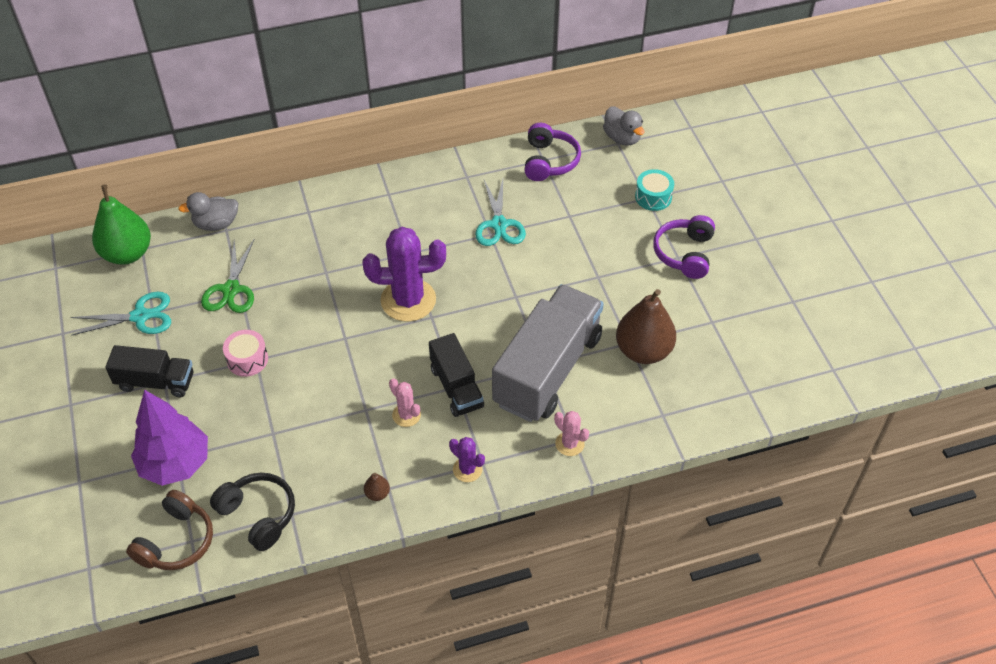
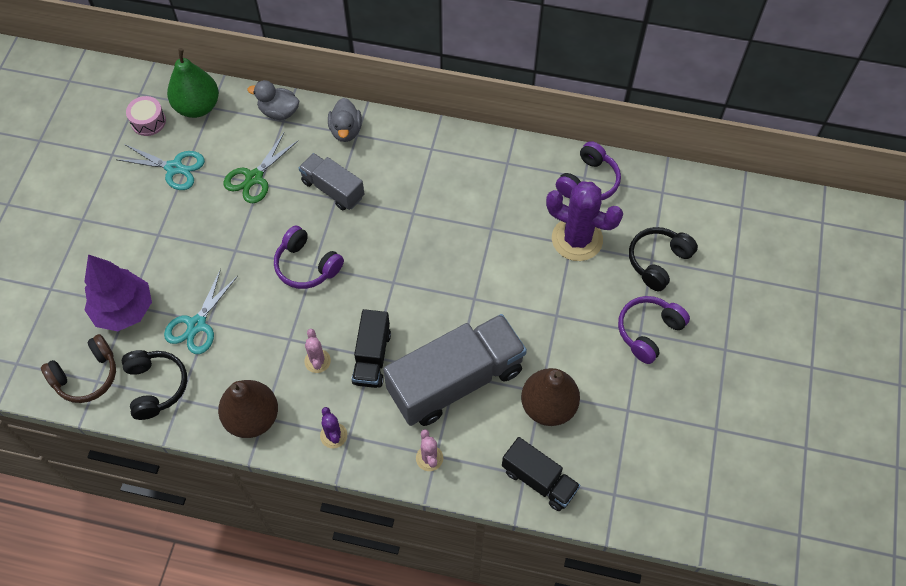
camera: 30 degrees right, 10 degrees up
black truck [105,345,193,397] -> black truck moved to [502,437,580,511]
pink drum [223,330,268,377] -> pink drum moved to [126,96,166,136]
purple cactus [363,227,446,322] -> purple cactus moved to [546,181,623,261]
brown pear [364,473,390,501] -> brown pear [218,380,278,438], size x2.48
turquoise scissors [475,179,526,246] -> turquoise scissors moved to [164,269,238,354]
grey duck [603,106,645,146] -> grey duck moved to [328,98,362,142]
turquoise drum [635,169,674,211] -> black headphones [629,227,698,291]
none -> purple headphones [274,226,344,289]
none -> grey truck [299,153,364,210]

